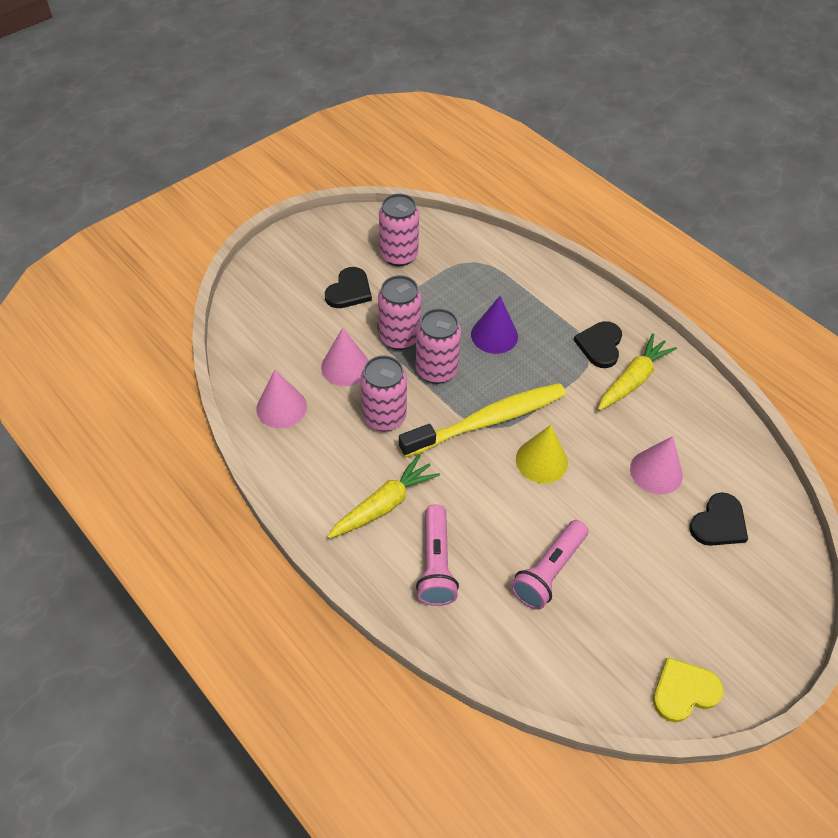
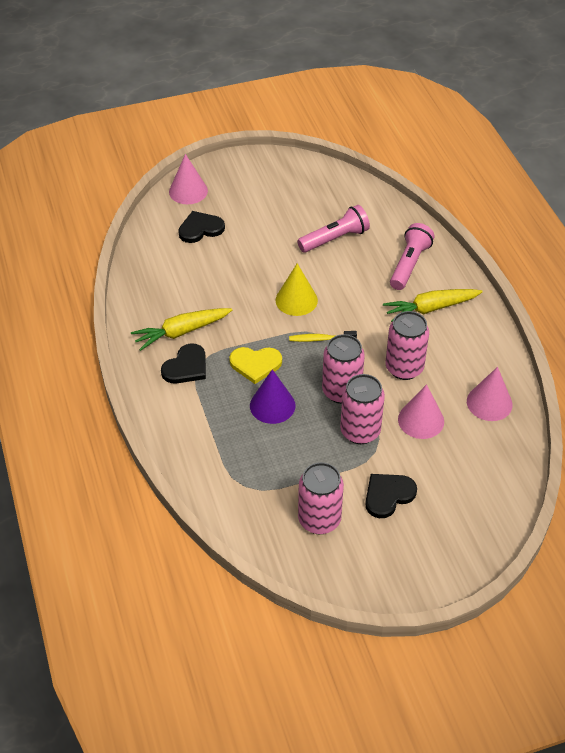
camera: 155 degrees left, 5 degrees down
yellow toothbrush [399,383,566,458] -> yellow toothbrush [289,331,357,342], size x0.43
pink cone [630,436,683,495] -> pink cone moved to [169,154,208,204]
yellow heart [653,657,723,723] -> yellow heart moved to [229,347,282,384]

